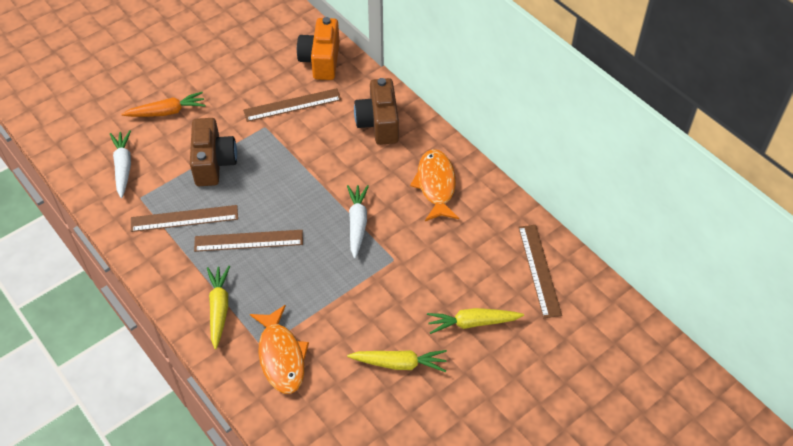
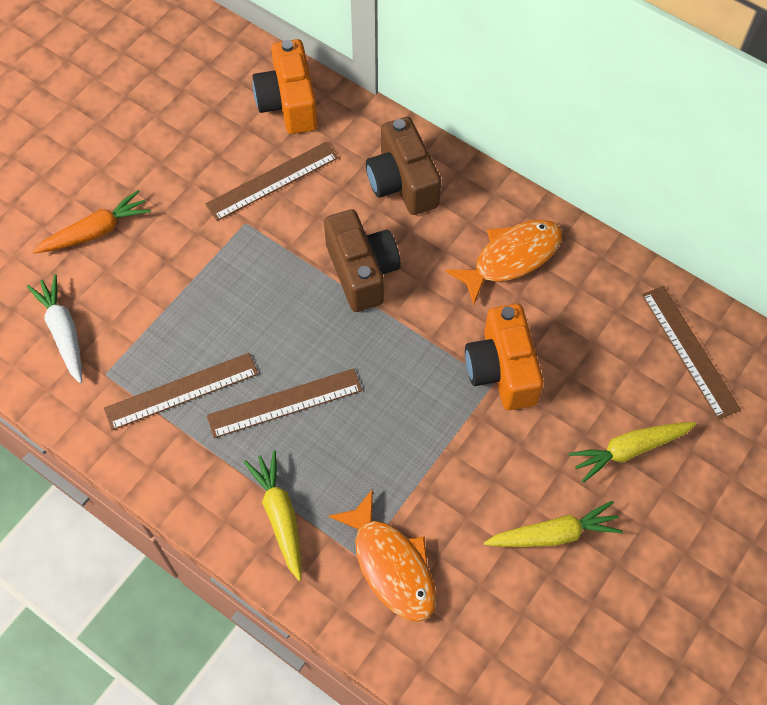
camera: 15 degrees left, 10 degrees up
brown camera [190,118,237,186] -> brown camera moved to [324,209,401,312]
white carrot [347,185,369,259] -> none
orange fish [410,149,459,221] -> orange fish turned 75 degrees clockwise [446,219,562,305]
none -> orange camera [465,303,544,410]

